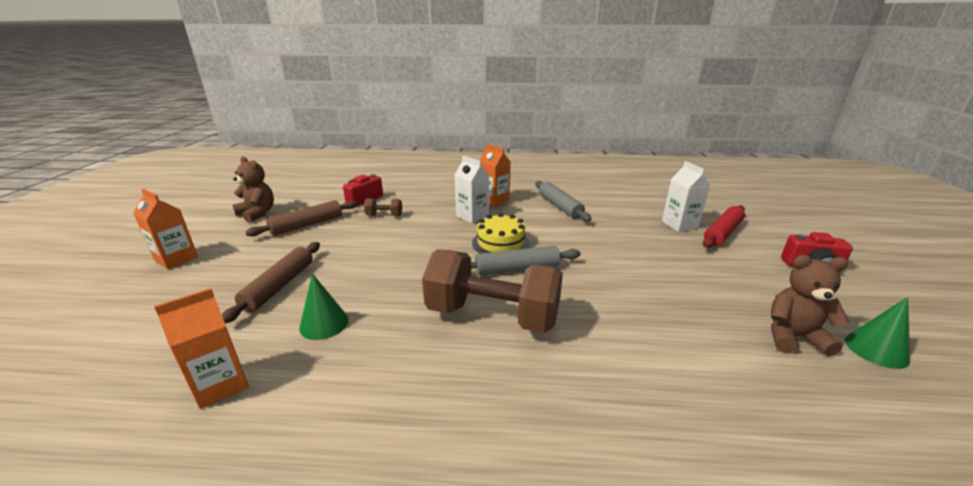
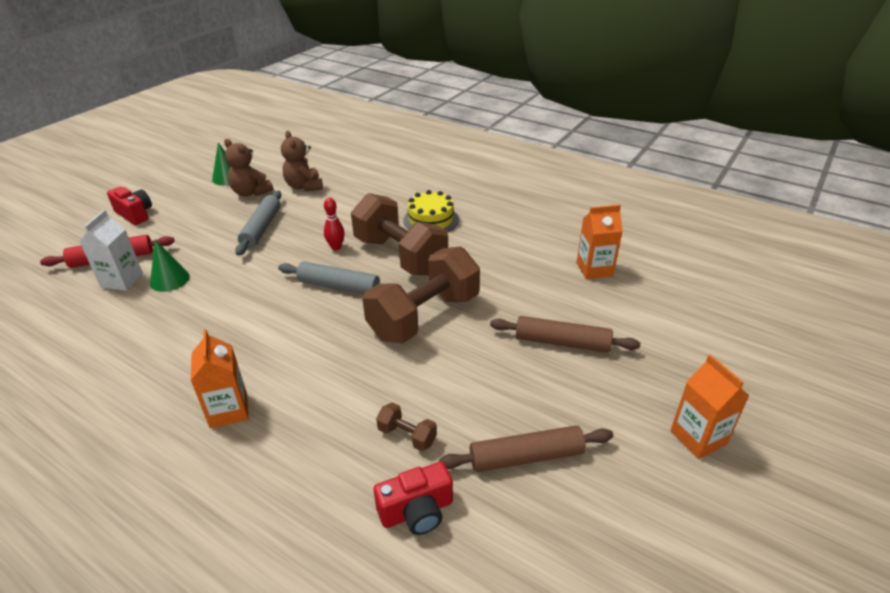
camera: 150 degrees left, 10 degrees up
brown rolling pin [222,242,320,323] -> brown rolling pin turned 60 degrees clockwise [490,316,640,353]
brown teddy bear [232,156,274,222] -> brown teddy bear moved to [281,131,323,191]
green cone [299,273,349,340] -> green cone moved to [150,240,190,292]
white carton [455,156,489,224] -> none
yellow cake [472,213,530,253] -> yellow cake moved to [403,190,459,232]
grey rolling pin [535,181,592,222] -> grey rolling pin moved to [235,190,281,256]
none -> red bowling pin [324,198,344,250]
none -> brown dumbbell [362,246,480,343]

